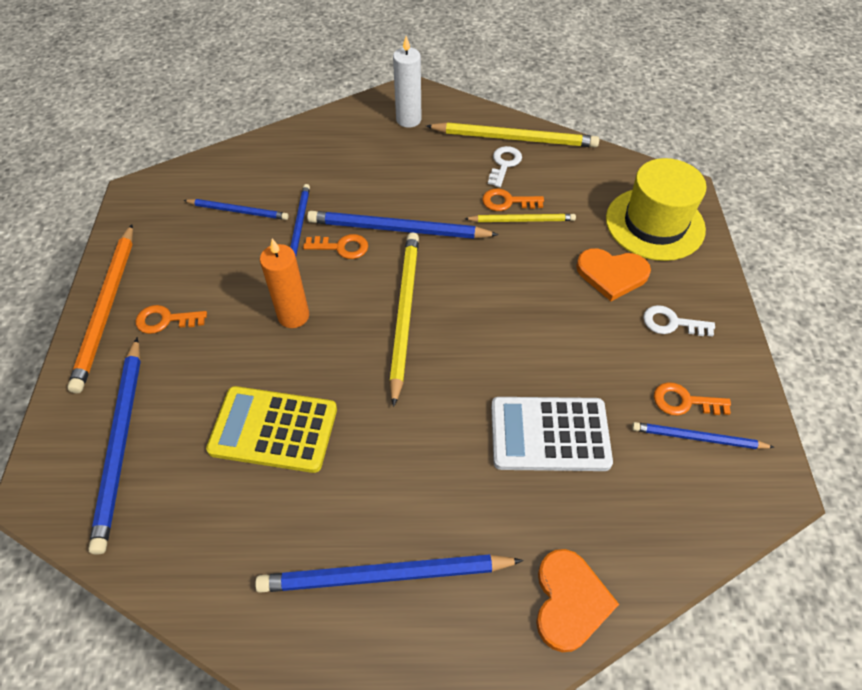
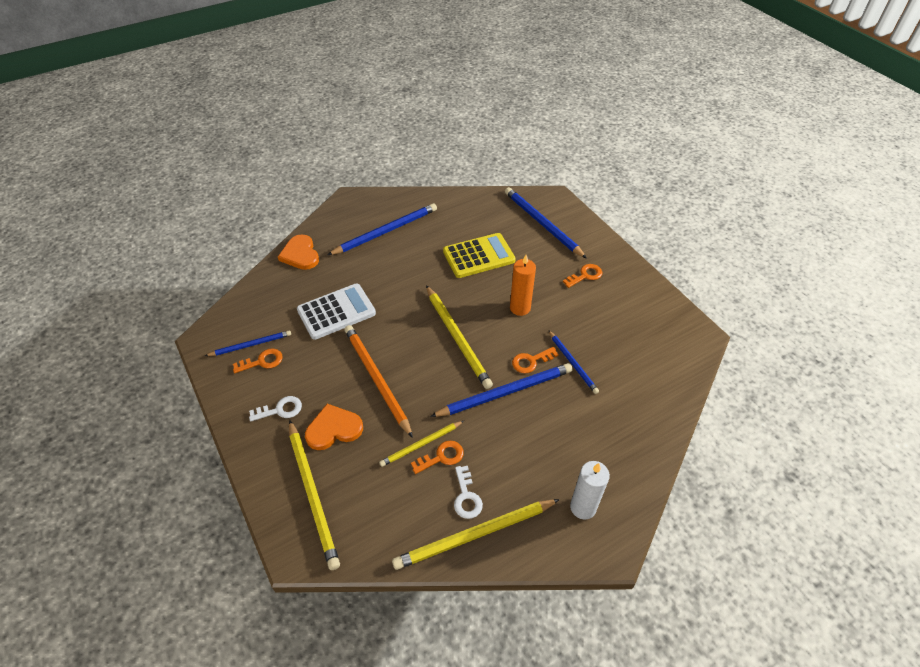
camera: 150 degrees right, 5 degrees down
orange pencil [67,224,133,393] -> orange pencil moved to [344,325,413,438]
blue pencil [183,199,289,220] -> none
yellow hat [606,158,707,261] -> yellow pencil [289,420,340,570]

